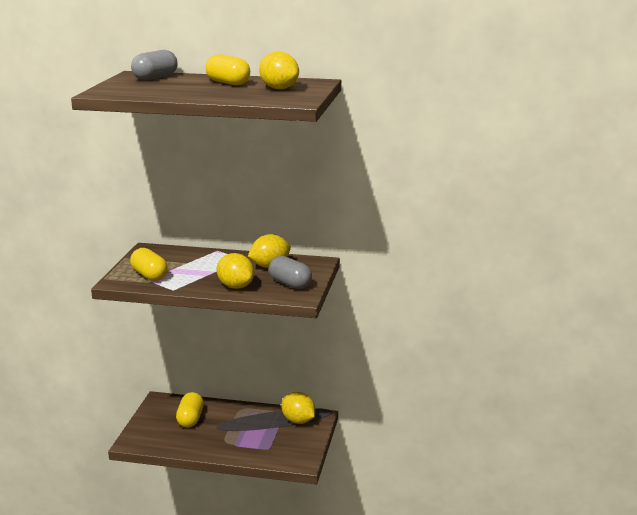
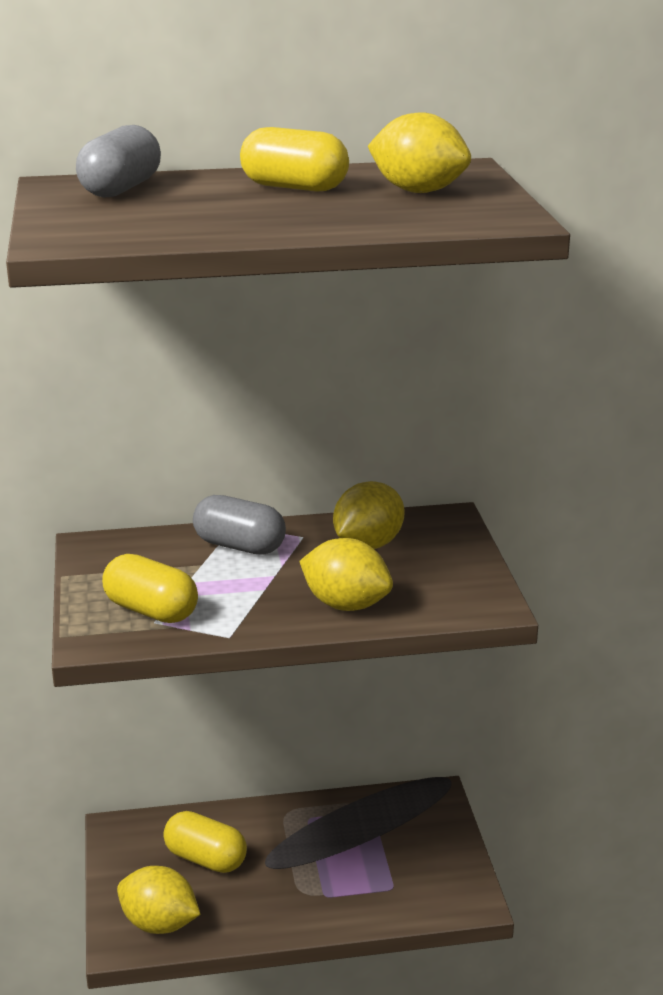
camera: 20 degrees left, 5 degrees up
yellow capsule [176,392,204,427] -> yellow capsule turned 45 degrees counterclockwise [163,811,247,873]
grey capsule [269,256,312,289] -> grey capsule moved to [193,495,286,555]
yellow lemon [281,392,315,424] -> yellow lemon moved to [117,866,201,934]

